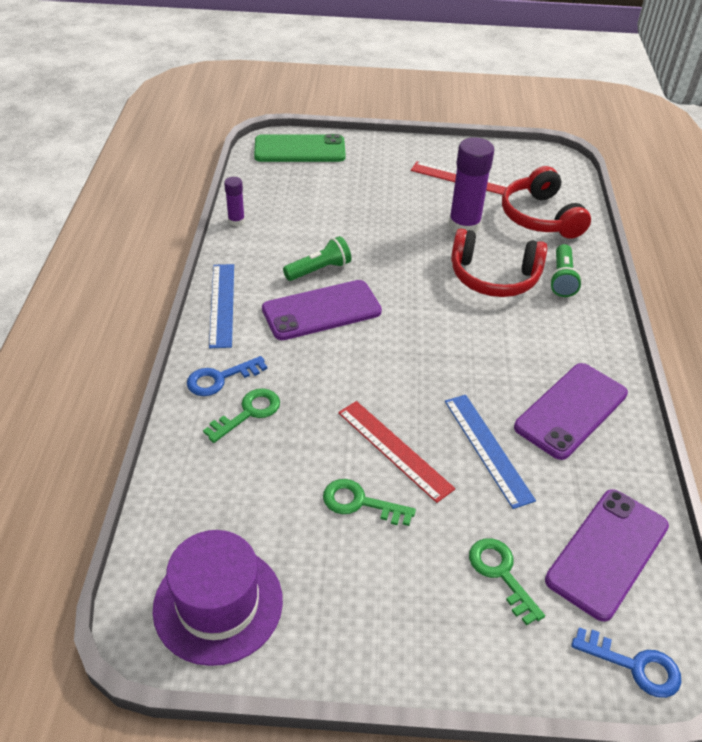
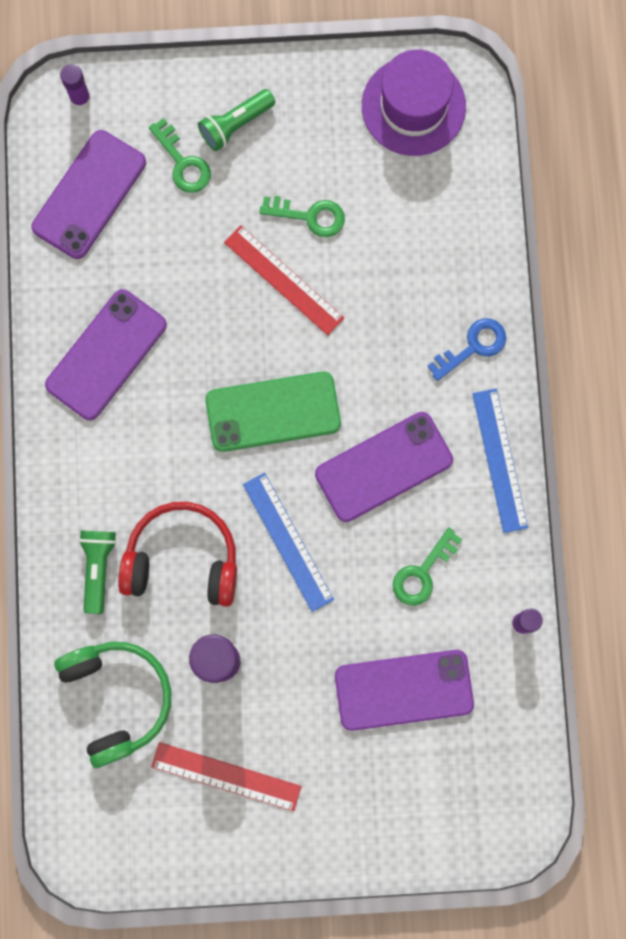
camera: 175 degrees right, 35 degrees up
green key [203,388,280,443] -> green key moved to [393,527,462,606]
green phone [254,134,346,162] -> green phone moved to [205,371,341,452]
green flashlight [283,236,351,281] -> green flashlight moved to [198,89,275,151]
blue ruler [445,395,536,509] -> blue ruler moved to [243,473,334,612]
red headphones [502,166,591,239] -> green headphones [54,642,171,768]
blue key [571,627,682,698] -> purple glue stick [60,64,91,108]
none -> purple phone [335,650,474,731]

